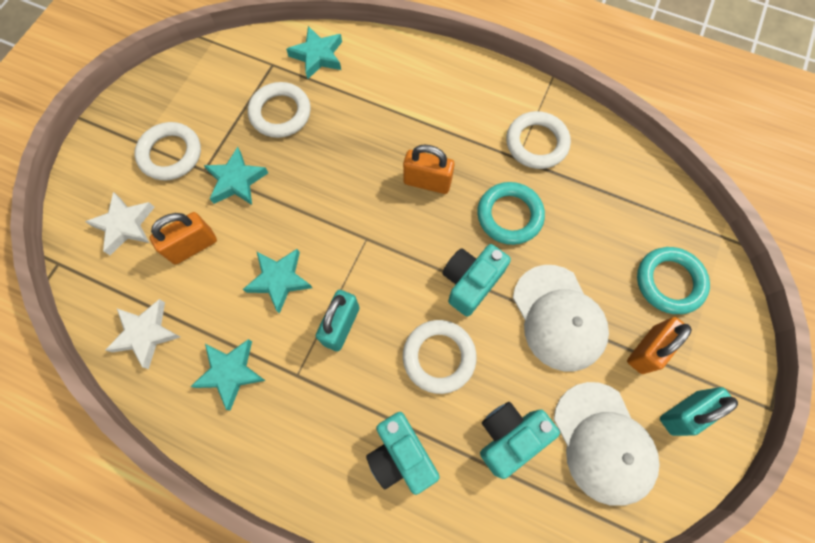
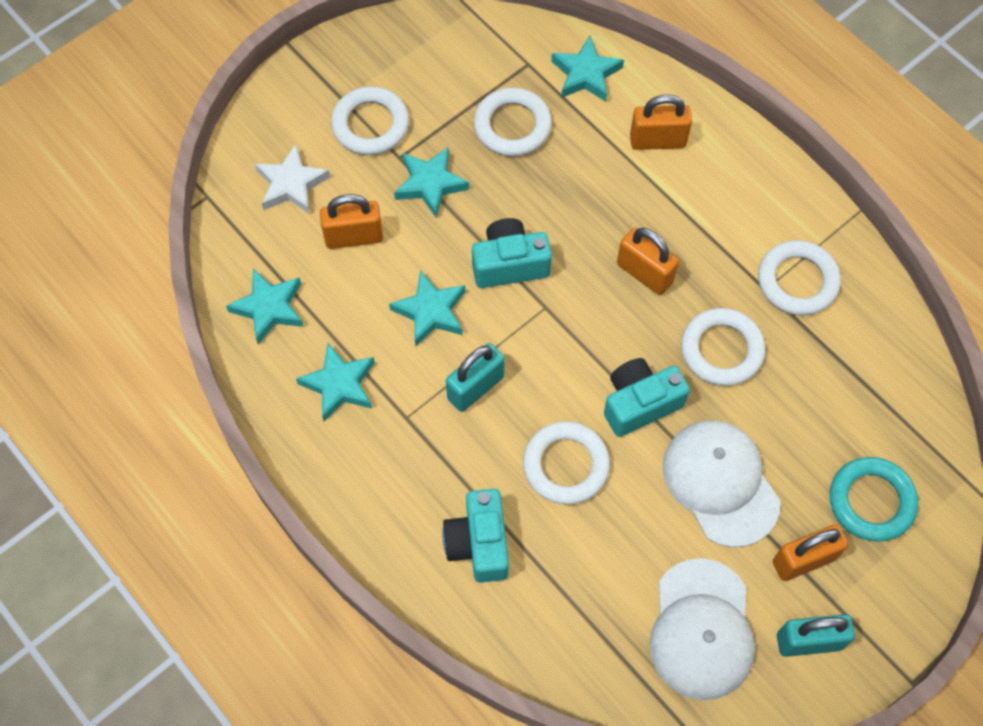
camera: 25 degrees right, 5 degrees down
white star [106,299,180,369] -> turquoise star [226,269,304,345]
turquoise ring [477,182,545,245] -> white ring [681,308,765,386]
turquoise camera [480,402,560,479] -> turquoise camera moved to [472,218,552,288]
white cap [513,265,609,371] -> white cap turned 150 degrees clockwise [662,420,781,547]
none -> orange padlock [630,94,692,150]

